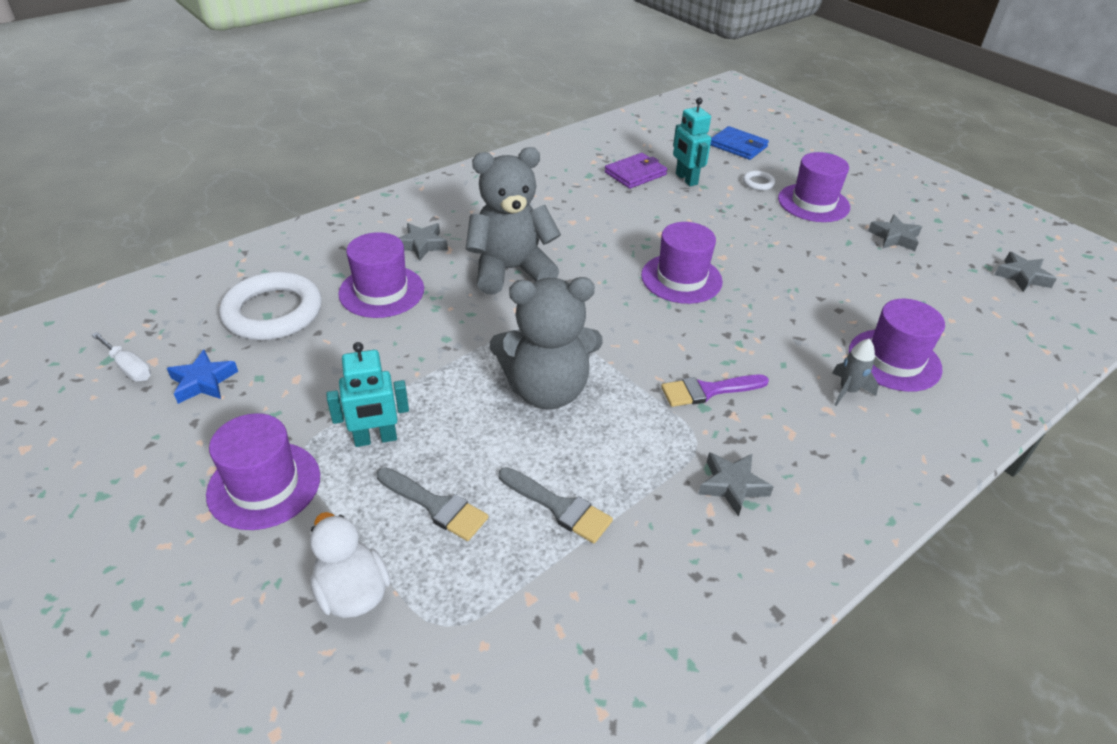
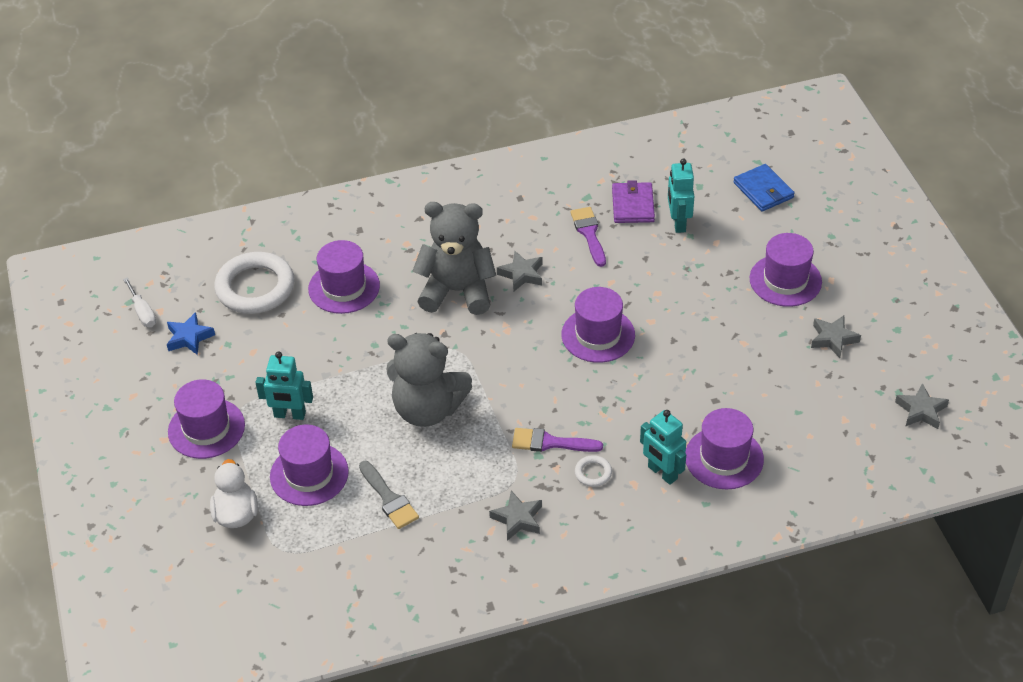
camera: 25 degrees right, 5 degrees up
grey brush [376,468,488,541] -> purple hat [270,425,349,506]
grey star [398,223,448,261] -> grey star moved to [497,251,543,291]
purple wallet [605,153,667,189] -> purple wallet turned 75 degrees counterclockwise [612,180,655,223]
white ring [743,171,776,191] -> white ring moved to [575,455,612,487]
grey rocket [832,339,879,406] -> turquoise robot [640,410,686,485]
none -> purple brush [570,207,606,267]

